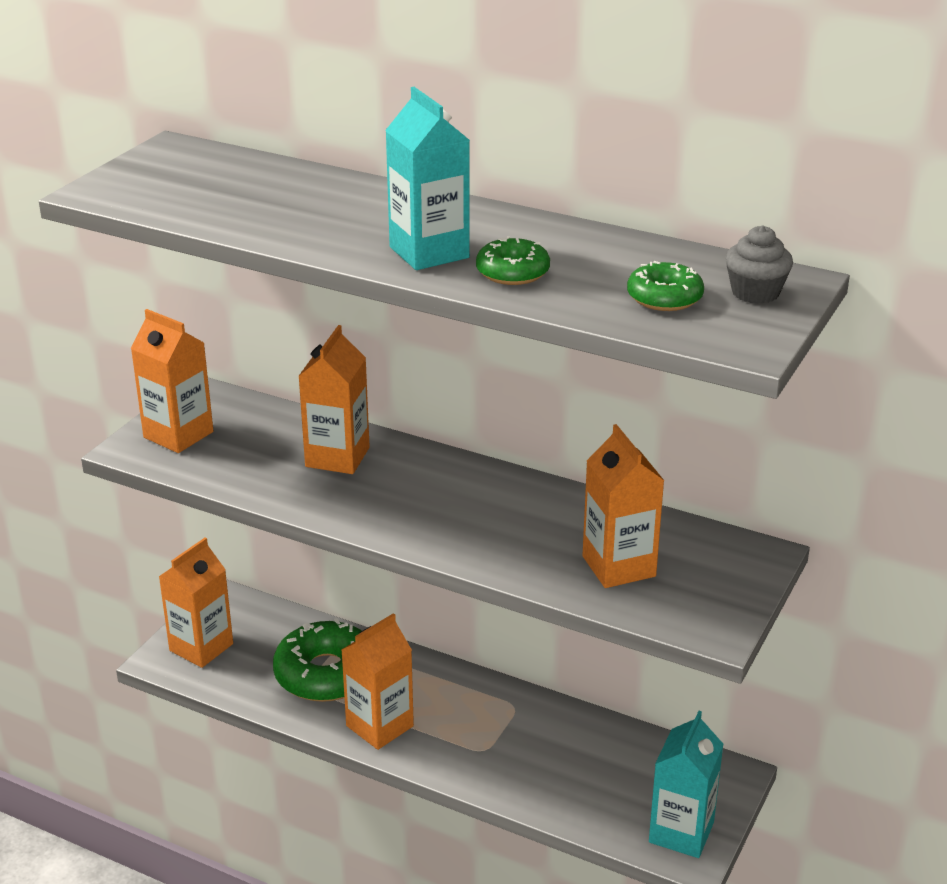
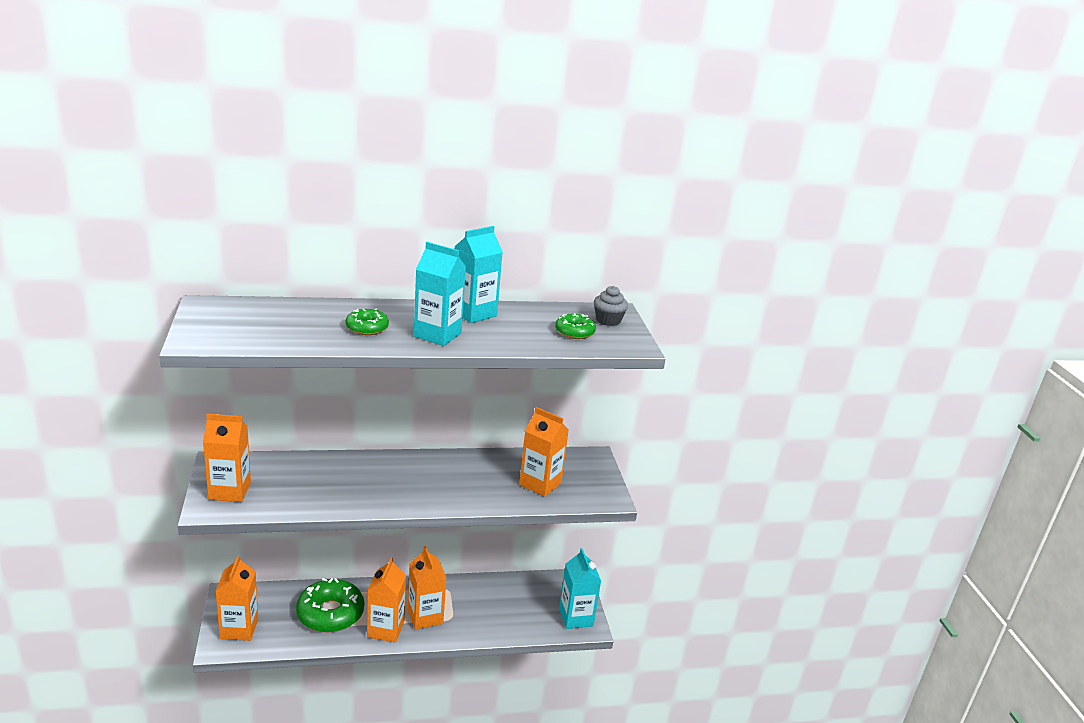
camera: 40 degrees left, 5 degrees down
orange carton [299,325,370,474] -> orange carton moved to [408,546,446,630]
green donut [476,236,550,285] -> green donut moved to [346,309,389,335]
none -> turquoise carton [454,226,503,323]

